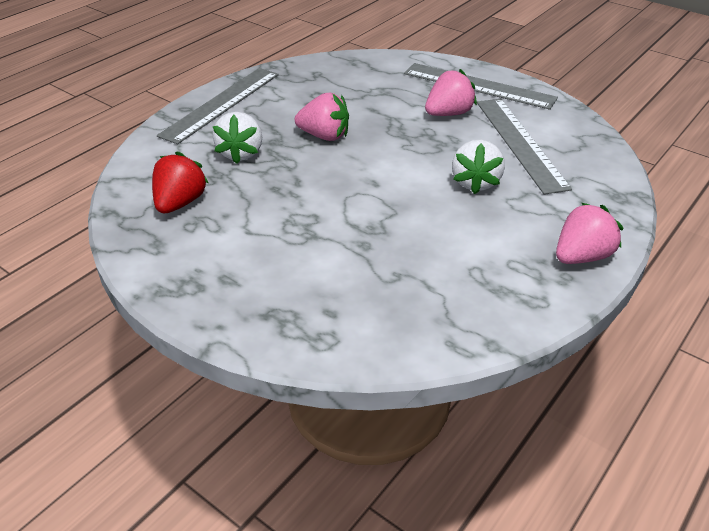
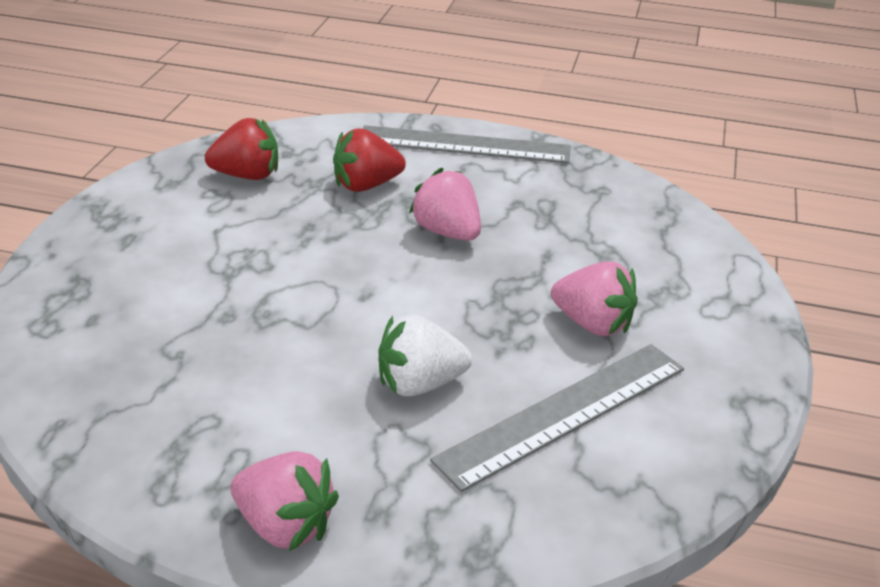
camera: 65 degrees right, 5 degrees down
white strawberry [213,112,262,164] -> red strawberry [333,129,406,192]
pink strawberry [295,93,349,141] -> pink strawberry turned 150 degrees clockwise [409,168,481,241]
grey ruler [404,63,558,110] -> none

